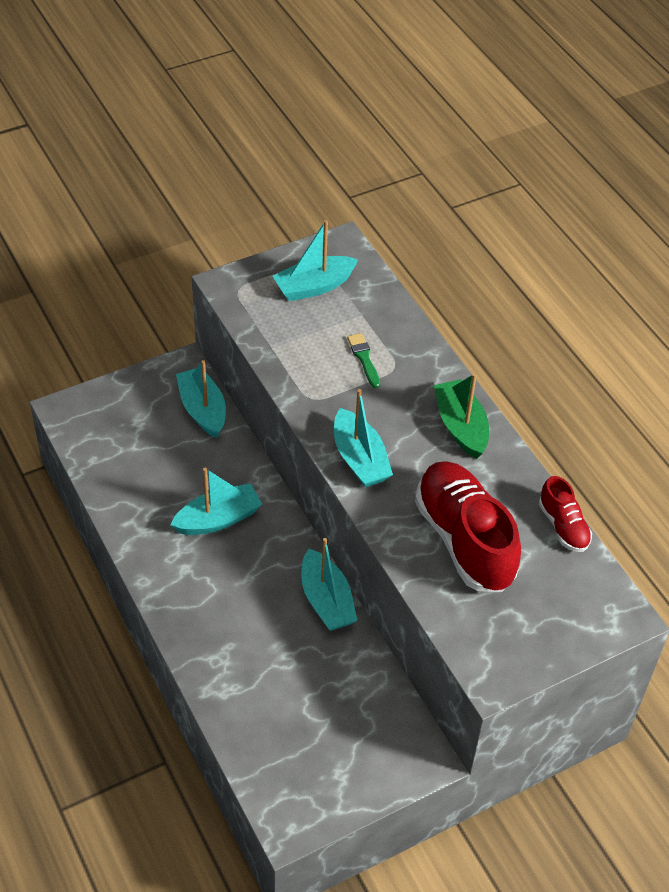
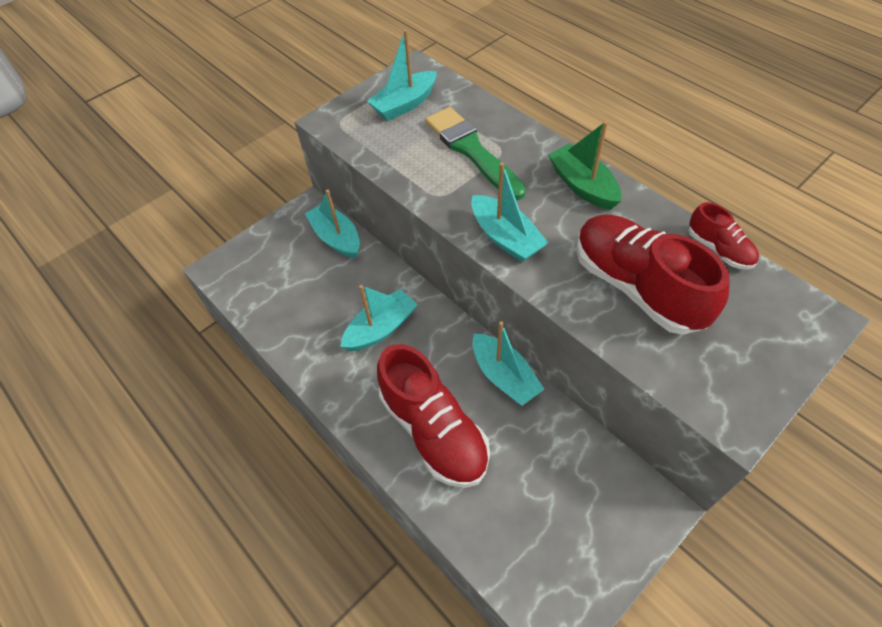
camera: 10 degrees left, 5 degrees up
green brush [347,333,380,388] -> green brush [425,107,526,200], size x2.17
none -> red shoe [377,344,490,488]

